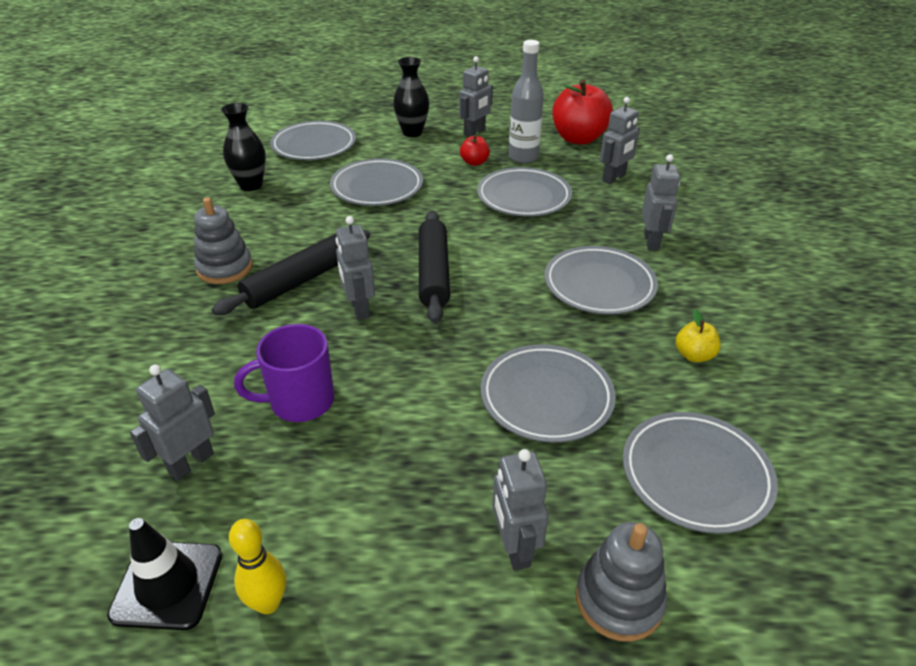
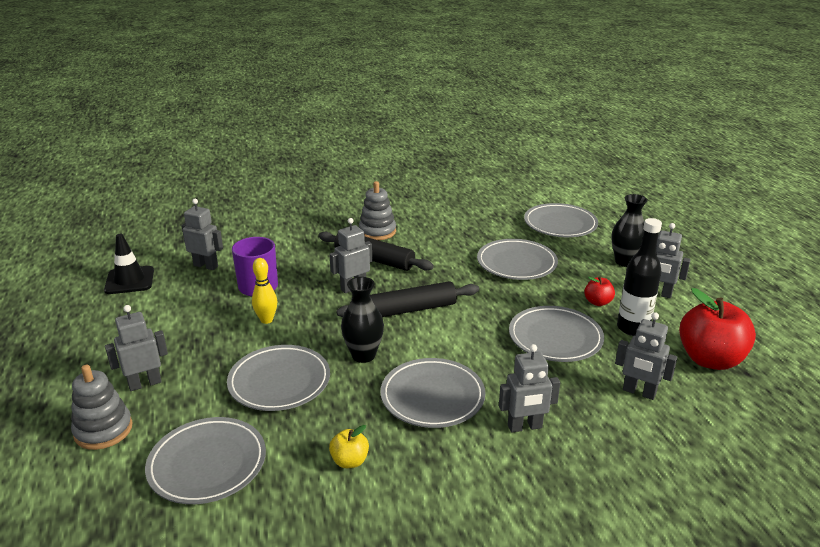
camera: 75 degrees right, 10 degrees down
black vase [221,103,266,191] -> black vase moved to [341,277,384,363]
yellow bowling pin [229,519,286,614] -> yellow bowling pin moved to [252,258,277,324]
grey bottle [509,40,544,163] -> black bottle [617,218,662,336]

